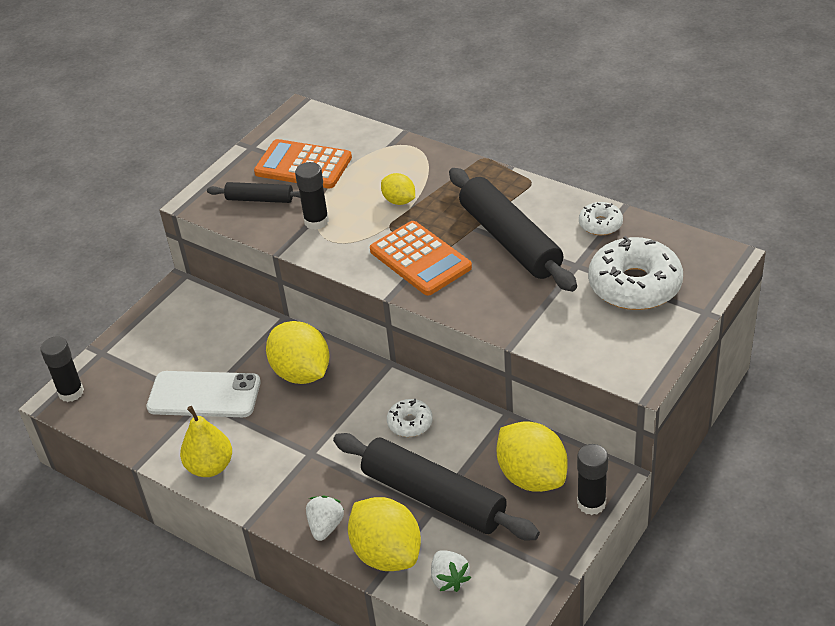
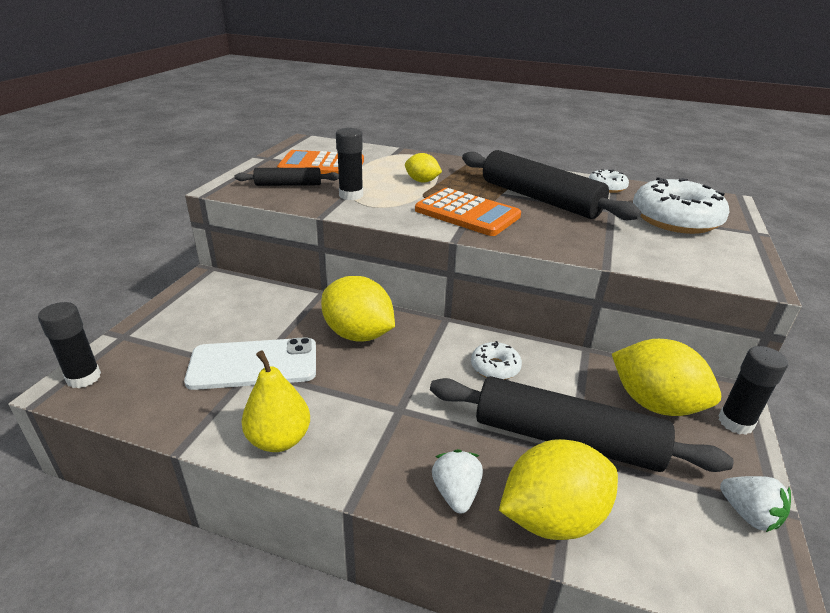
camera: 20 degrees left, 10 degrees down
yellow lemon [348,497,421,571] -> yellow lemon turned 60 degrees counterclockwise [499,439,618,540]
white strawberry [431,550,471,592] -> white strawberry moved to [720,476,791,532]

